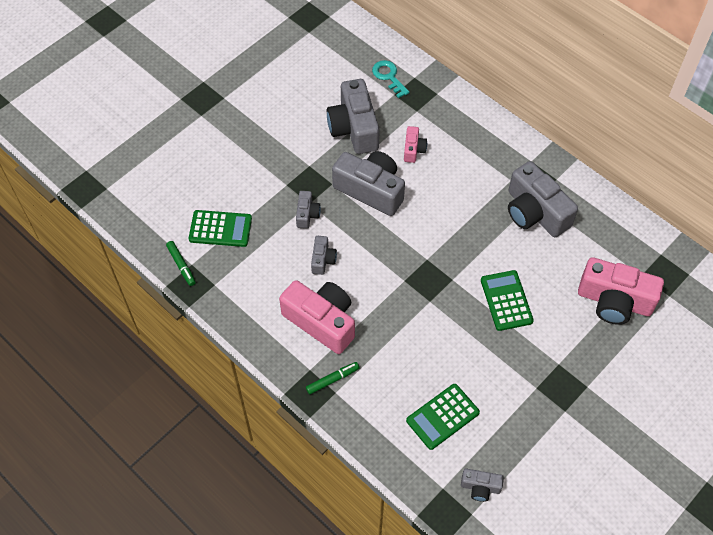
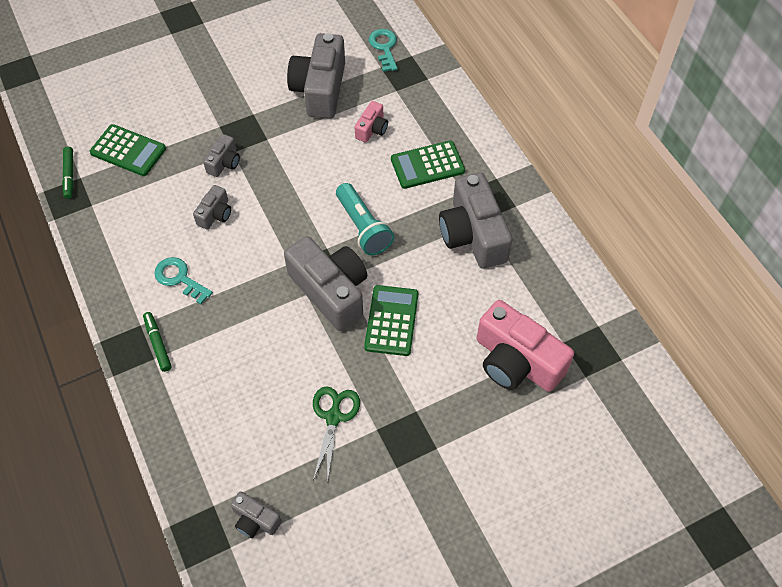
camera: 20 degrees right, 0 degrees up
pink camera [279,280,355,354] -> turquoise key [154,257,213,304]
green marker [306,362,360,394] -> green marker turned 105 degrees counterclockwise [143,312,172,372]
grey camera [332,151,405,216] -> grey camera moved to [284,236,367,331]
green calculator [406,384,480,450] -> green calculator moved to [391,140,465,189]
none -> green scissors [313,386,360,483]
none -> turquoise flashlight [336,183,394,255]

